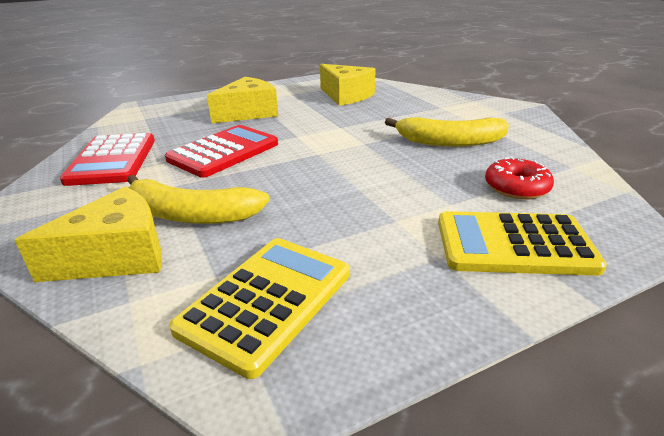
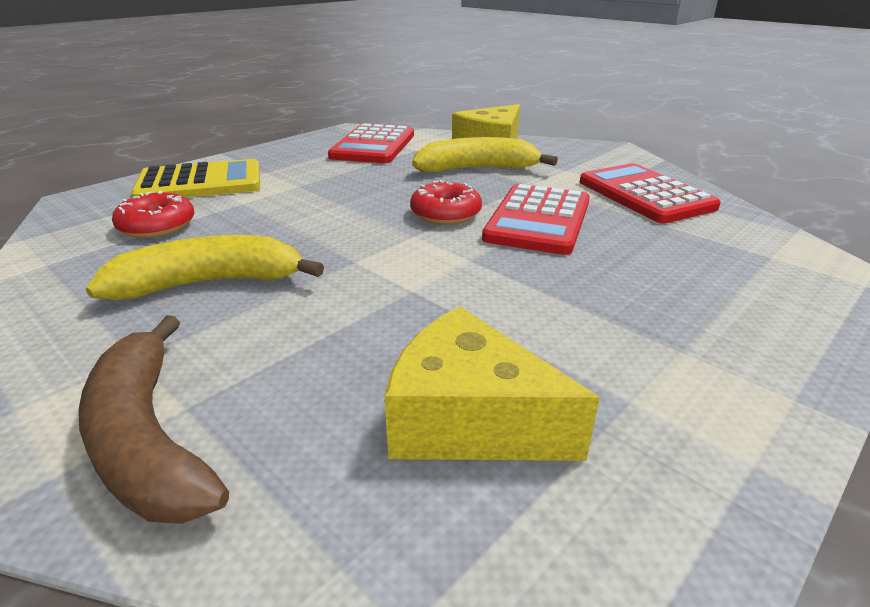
camera: 160 degrees right, 0 degrees up
yellow calculator [169,238,350,379] -> red calculator [328,123,414,163]
yellow cheese [207,77,278,124] -> none
none -> brown banana [78,315,229,524]
none -> red donut [410,180,482,225]

